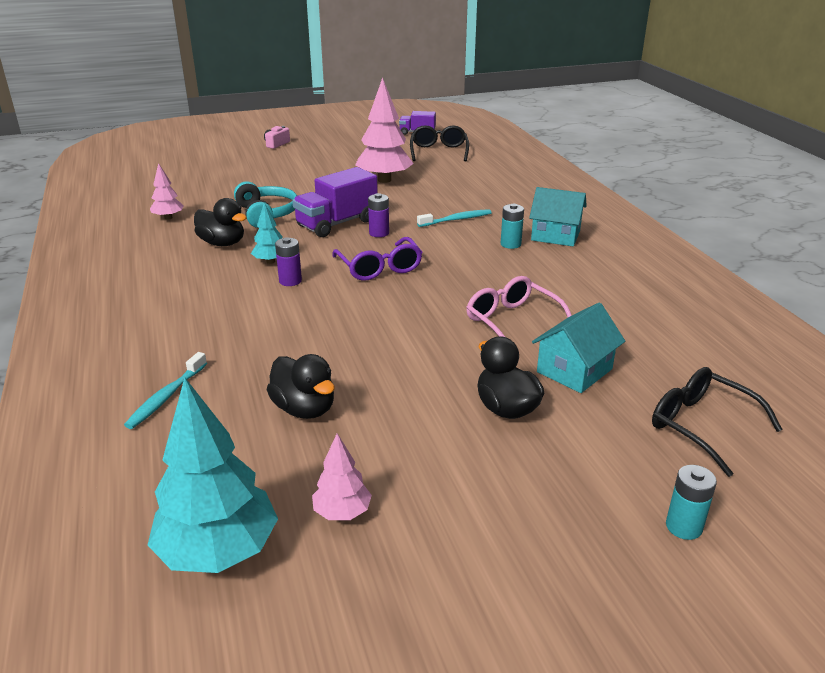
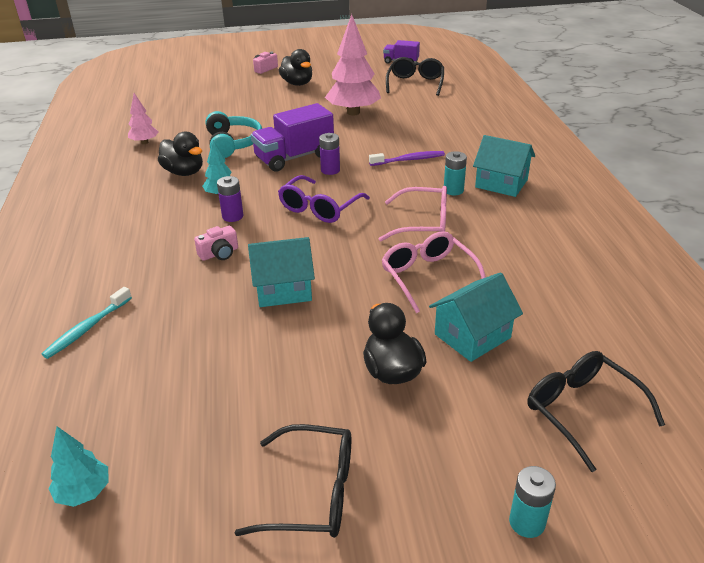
camera: 10 degrees right, 5 degrees up
turquoise tree [147,378,278,573] -> turquoise tree [49,426,109,507], size x0.51
black duck [267,354,335,419] -> black duck moved to [279,49,312,86]
pink tree [312,433,372,520] -> none
purple glasses [332,237,423,281] -> purple glasses turned 45 degrees clockwise [278,175,370,223]
turquoise toothbrush [417,209,491,227] -> purple toothbrush [369,151,445,166]
none -> pink camera [194,226,238,261]
none -> black glasses [235,424,351,538]
none -> turquoise house [248,237,315,307]
none -> pink glasses [379,186,447,241]

